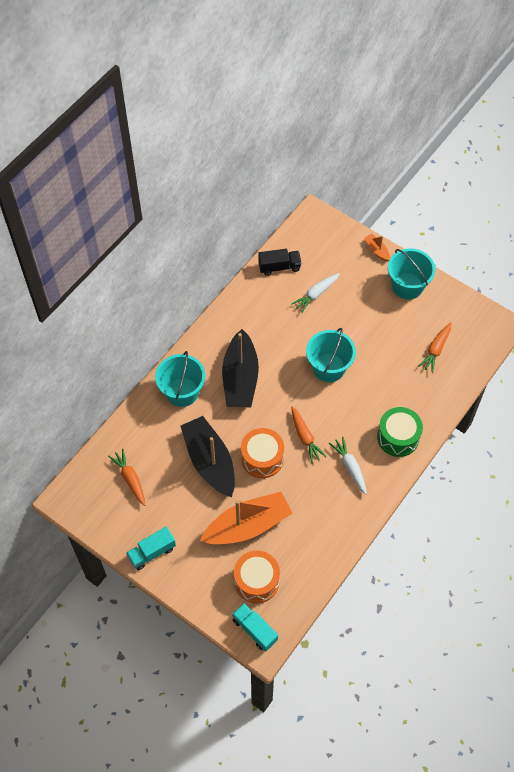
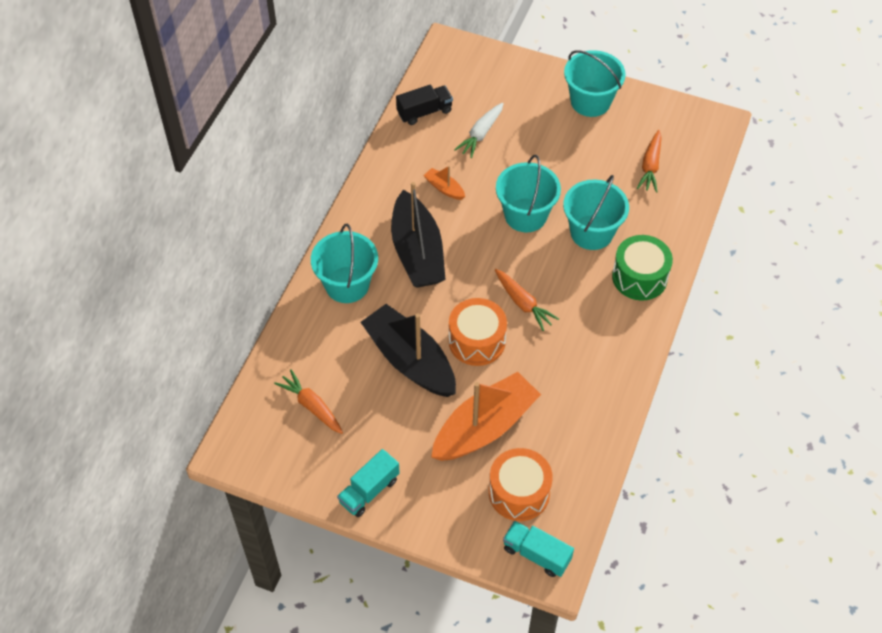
camera: 15 degrees left, 5 degrees down
white carrot [329,436,367,495] -> none
orange boat [364,234,390,262] -> orange boat moved to [423,166,465,200]
none -> turquoise bucket [563,175,629,250]

